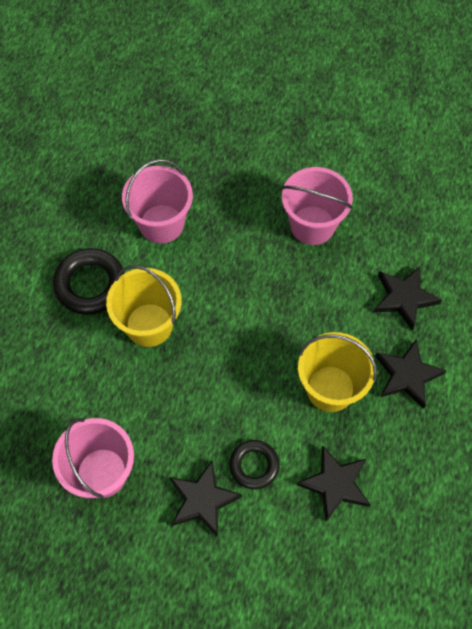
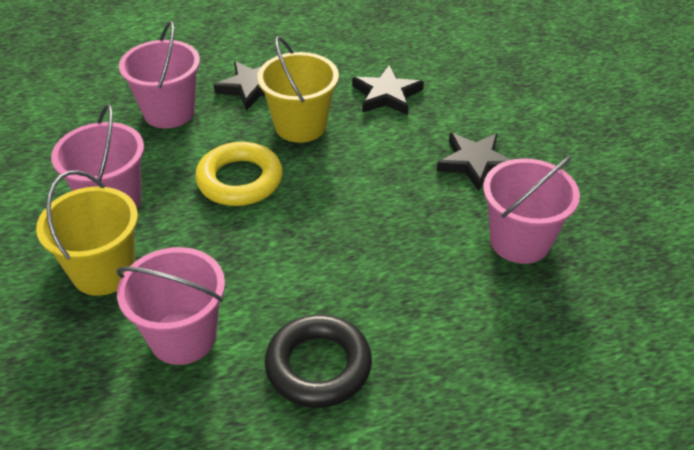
camera: 120 degrees left, 20 degrees down
yellow bucket [106,265,182,347] -> yellow bucket moved to [36,170,138,296]
black ring [230,440,280,489] -> none
black star [374,267,442,330] -> pink bucket [119,21,200,128]
none -> yellow ring [195,142,283,206]

